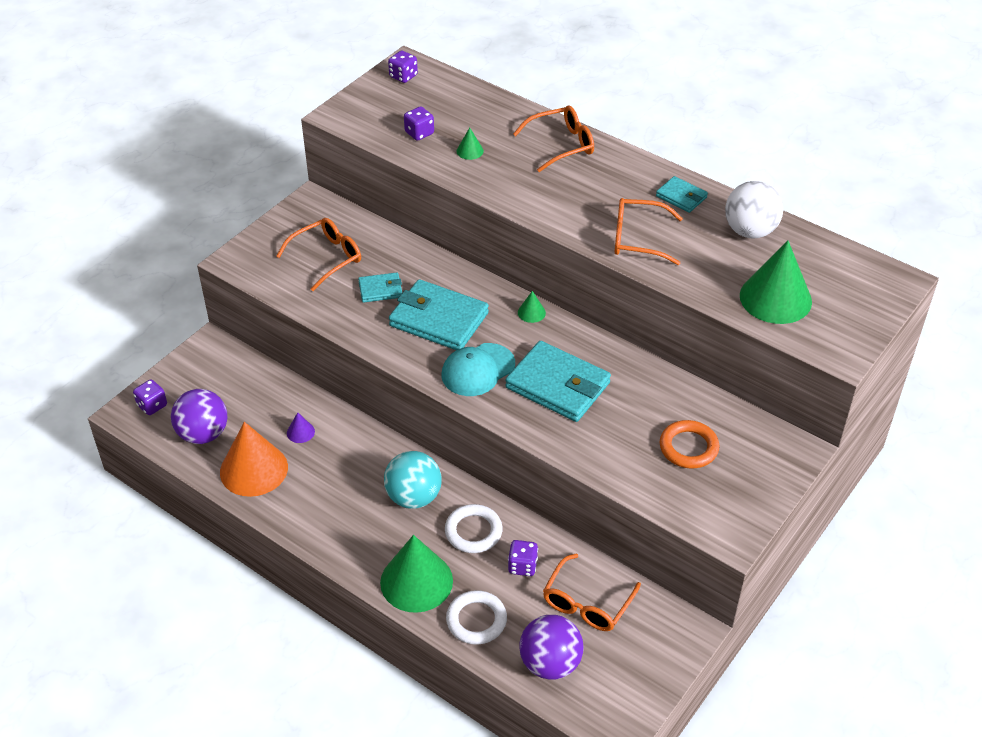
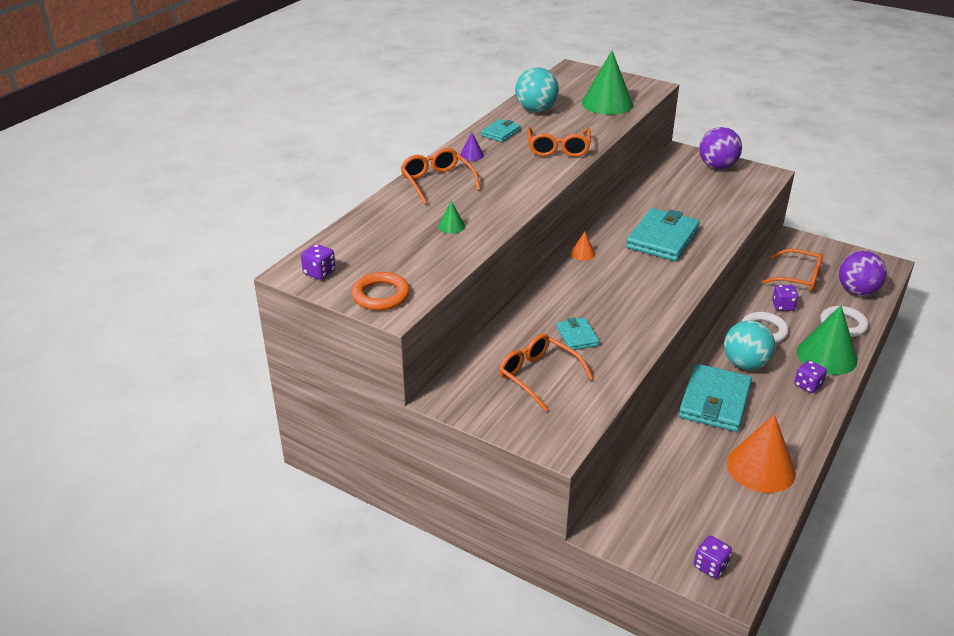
camera: 95 degrees left, 10 degrees down
purple ball [171,389,228,444] -> purple ball moved to [699,127,742,169]
purple cone [287,412,315,443] -> purple cone moved to [460,132,484,161]
turquoise wallet [389,279,489,350] -> turquoise wallet moved to [679,364,752,432]
purple dice [404,106,434,141] -> purple dice moved to [794,360,827,393]
turquoise cap [442,343,515,396] -> none
green cone [518,291,546,323] -> orange cone [571,232,595,260]
orange ring [660,420,719,468] -> orange ring moved to [351,272,410,310]
white ball [725,181,783,238] -> turquoise ball [515,67,559,112]

